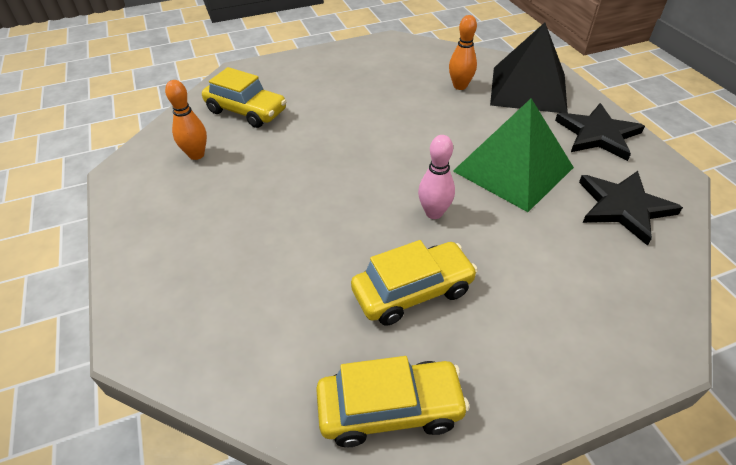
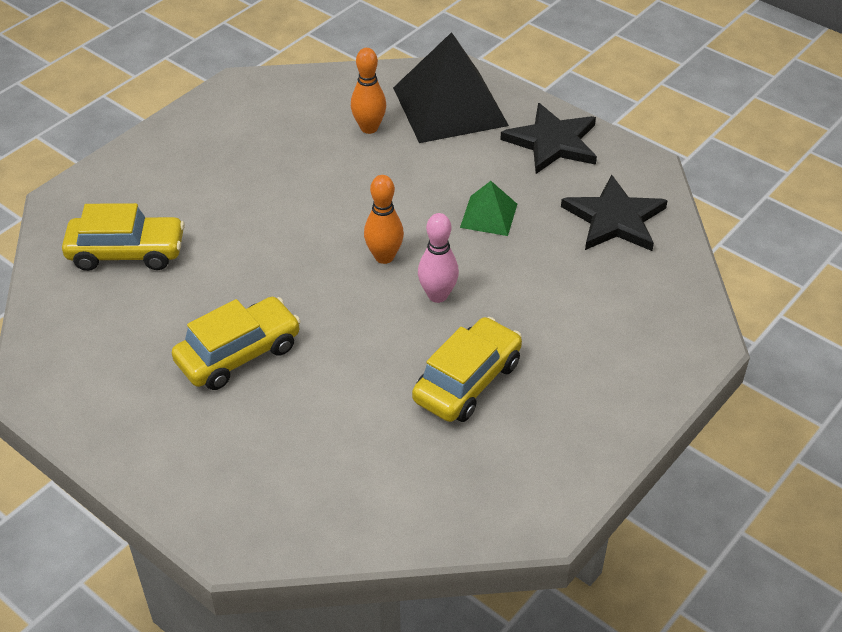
camera: 30 degrees left, 0 degrees up
orange bowling pin [165,80,207,160] -> orange bowling pin moved to [364,175,404,264]
yellow car [316,356,470,447] -> yellow car moved to [172,297,301,390]
green pyramid [453,98,574,212] -> green pyramid [460,181,517,236], size x0.48

